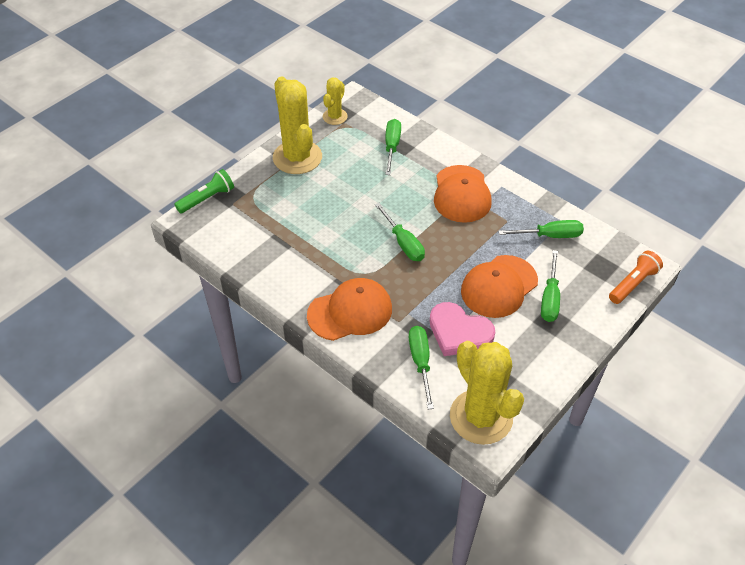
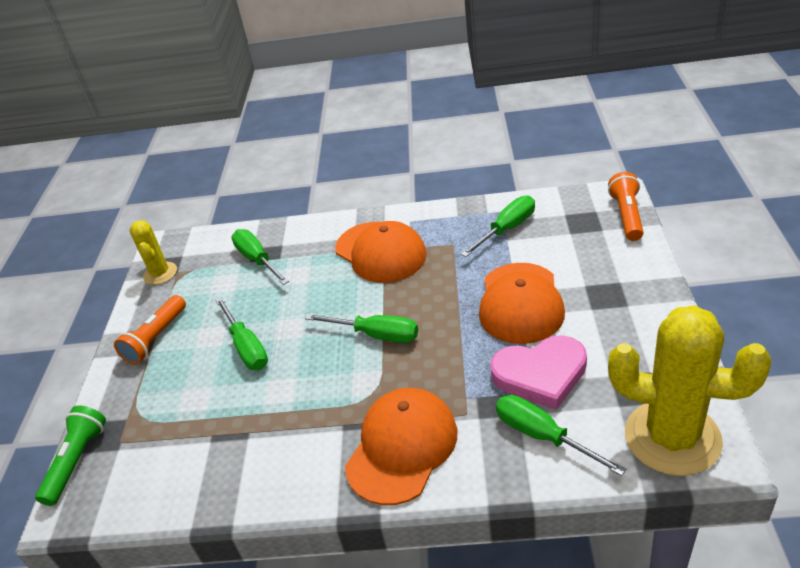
camera: 35 degrees left, 10 degrees down
yellow cactus [273,76,322,174] -> orange flashlight [114,295,186,365]
green screwdriver [541,250,560,322] -> green screwdriver moved to [215,297,268,370]

